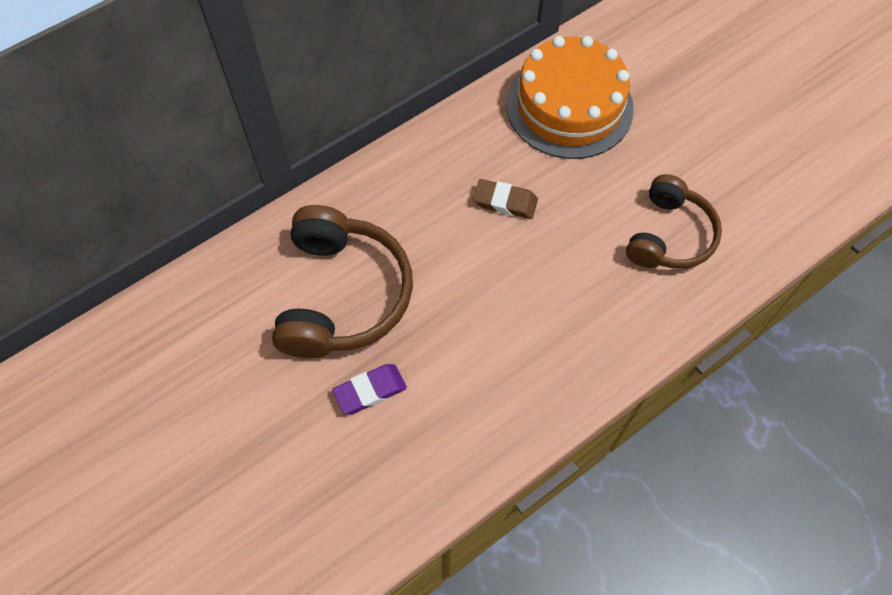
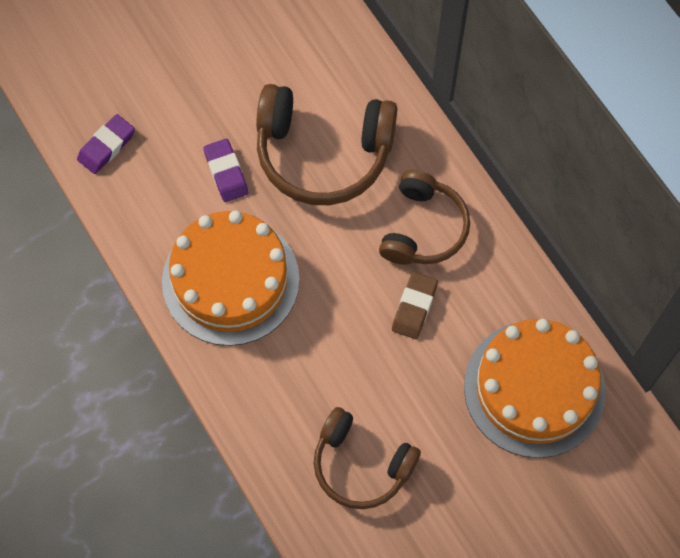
camera: 95 degrees right, 5 degrees up
none -> purple eraser [77,114,135,174]
none -> orange cake [162,211,300,346]
none -> brown headphones [379,170,470,265]

